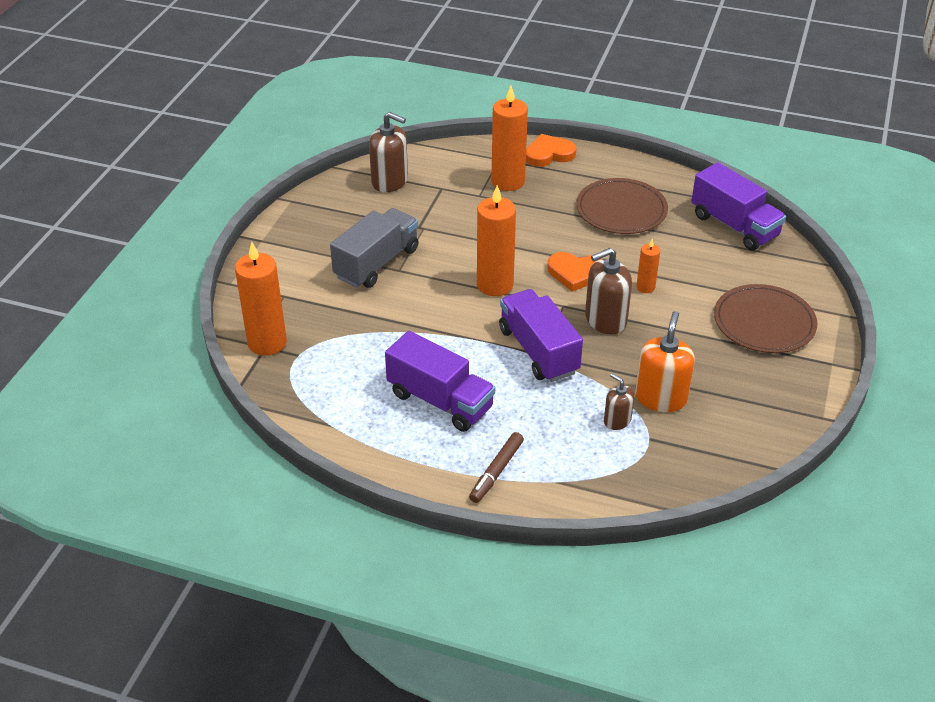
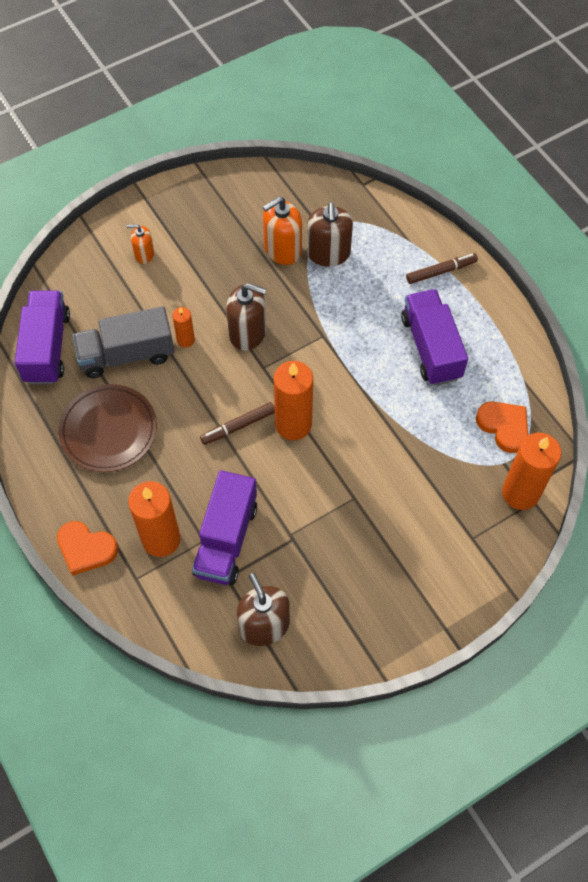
camera: 140 degrees left, 20 degrees up
grey truck [330,208,418,288] -> grey truck moved to [73,306,174,378]
purple truck [499,289,583,382] -> purple truck moved to [192,470,257,585]
orange heart [547,252,600,292] -> orange heart moved to [476,402,528,453]
brown soap dispenser [604,373,635,430] -> brown soap dispenser [307,202,353,267], size x1.74
brown plate [714,284,817,353] -> orange soap dispenser [127,224,154,264]
none -> brown marker [200,402,275,445]

